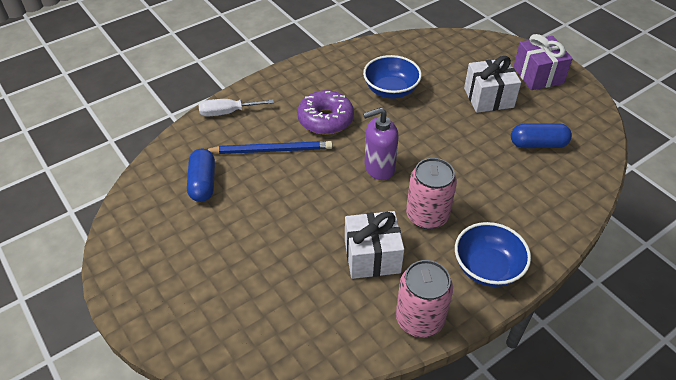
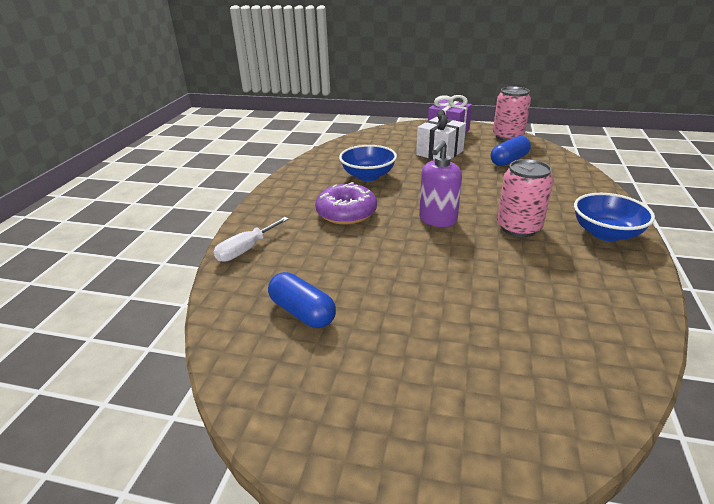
camera: 40 degrees left, 15 degrees down
blue pencil [207,141,333,154] -> none
white gift [345,211,404,279] -> none
pink can [396,260,453,338] -> pink can moved to [493,86,531,141]

